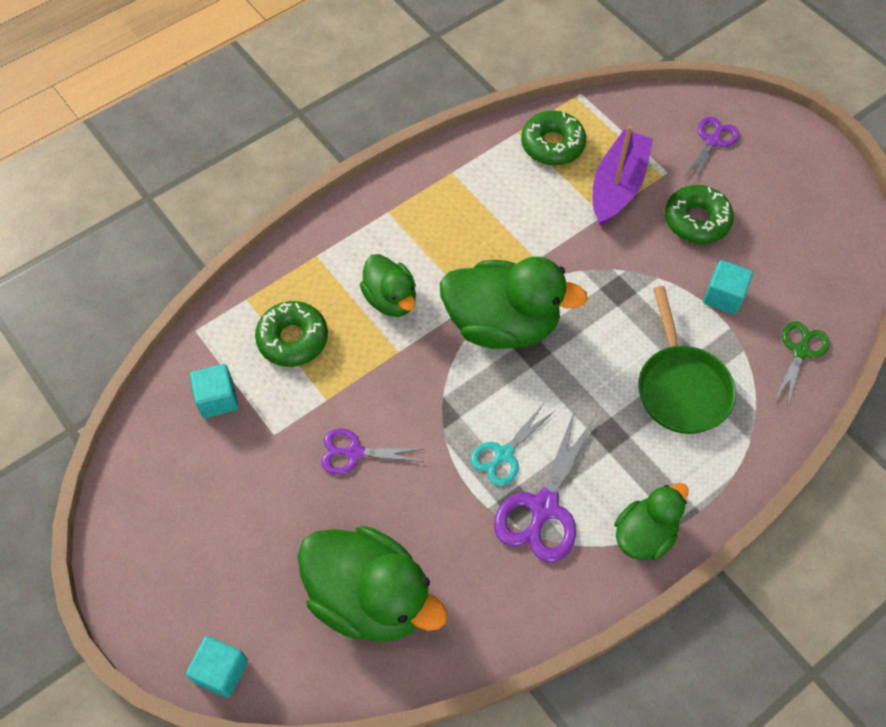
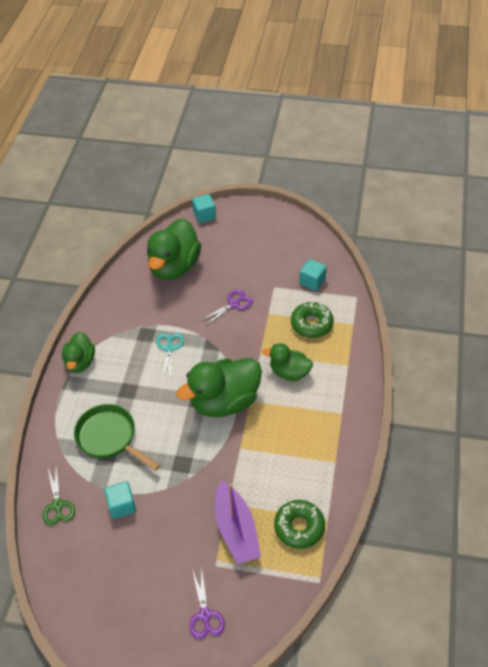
camera: 140 degrees right, 10 degrees down
green duck [298,526,448,642] -> green duck turned 60 degrees counterclockwise [147,218,201,280]
purple scissors [494,407,596,562] -> none
green donut [665,185,734,244] -> none

